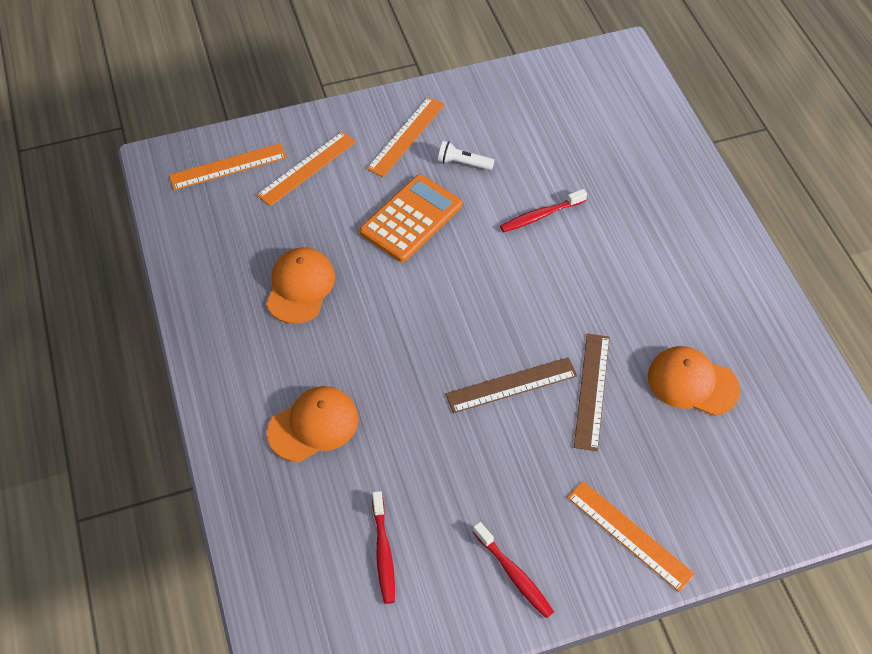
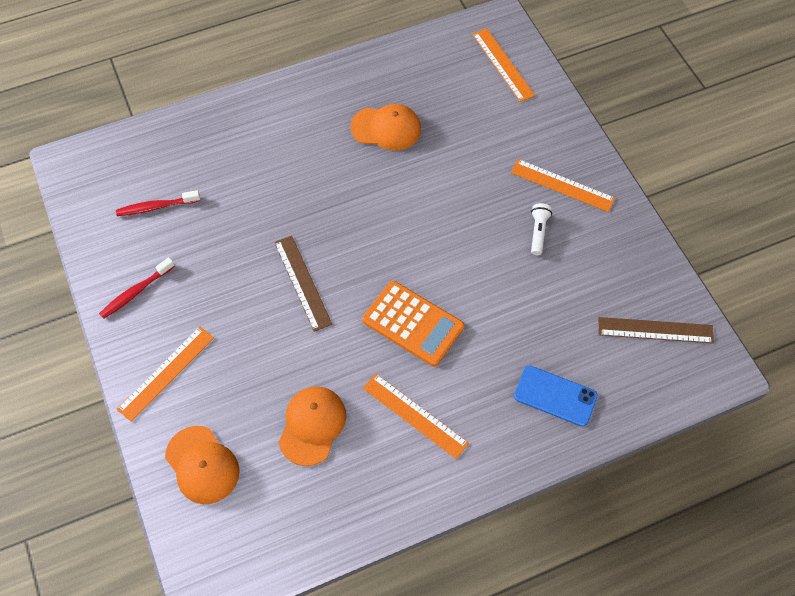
camera: 85 degrees right, 5 degrees up
orange ruler [257,131,356,206] -> orange ruler moved to [363,374,469,459]
orange cap [267,386,359,462] -> orange cap moved to [165,426,240,504]
orange calculator [360,174,462,262] -> orange calculator moved to [362,281,465,367]
red toothbrush [500,189,587,232] -> none
brown ruler [574,333,610,451] -> brown ruler moved to [598,317,714,344]
none -> blue phone [514,365,598,427]

